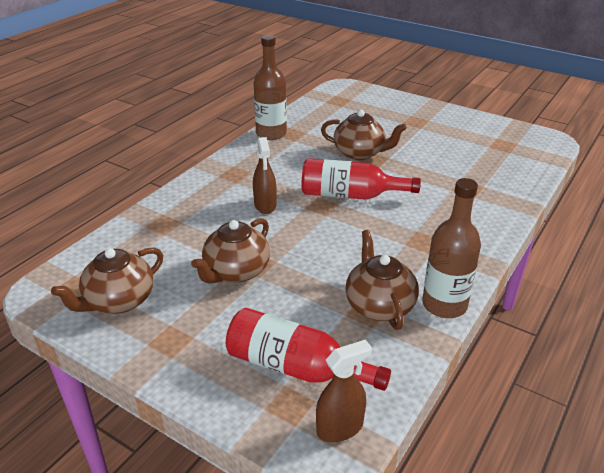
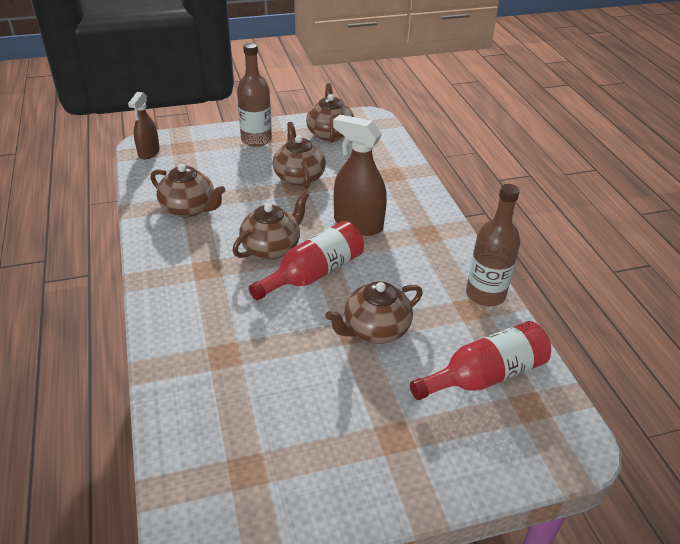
camera: 130 degrees right, 5 degrees up
red bottle [226,308,391,391] -> red bottle moved to [410,321,551,400]
brown spray bottle [253,137,277,214] -> brown spray bottle [333,115,387,236], size x1.60
brown bottle [422,178,481,318] -> brown bottle moved to [237,43,272,147]
none -> brown teapot [232,192,309,259]

